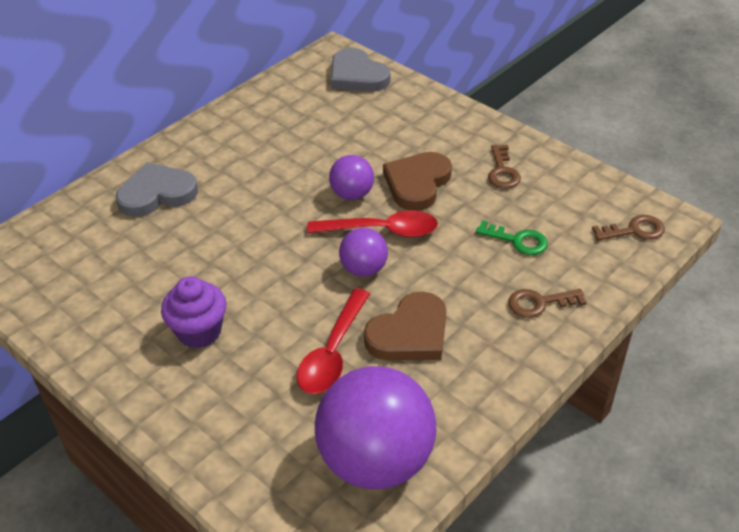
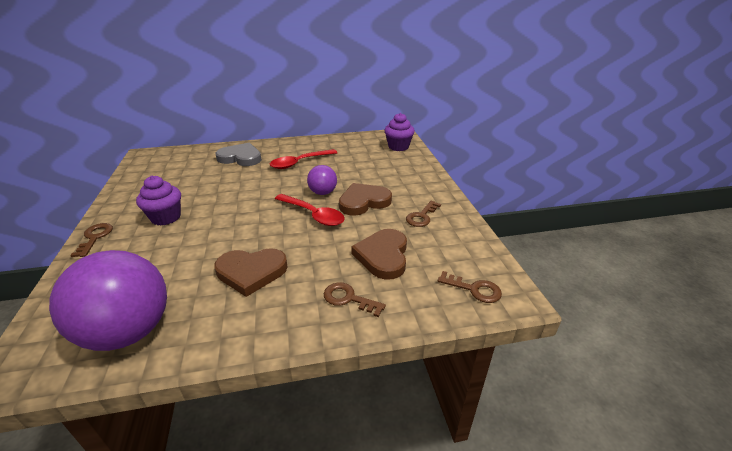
camera: 35 degrees right, 10 degrees down
red spoon [297,288,370,394] -> red spoon moved to [270,149,337,169]
grey heart [331,48,391,92] -> purple cupcake [384,113,415,151]
purple ball [339,228,388,277] -> none
green key [476,220,548,255] -> brown heart [351,229,407,280]
none -> brown key [70,223,113,257]

